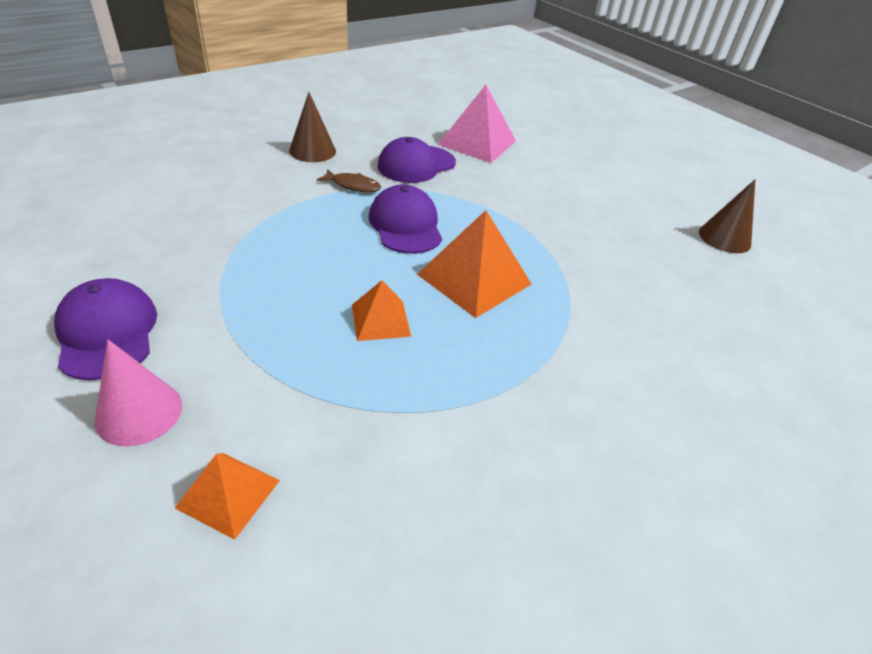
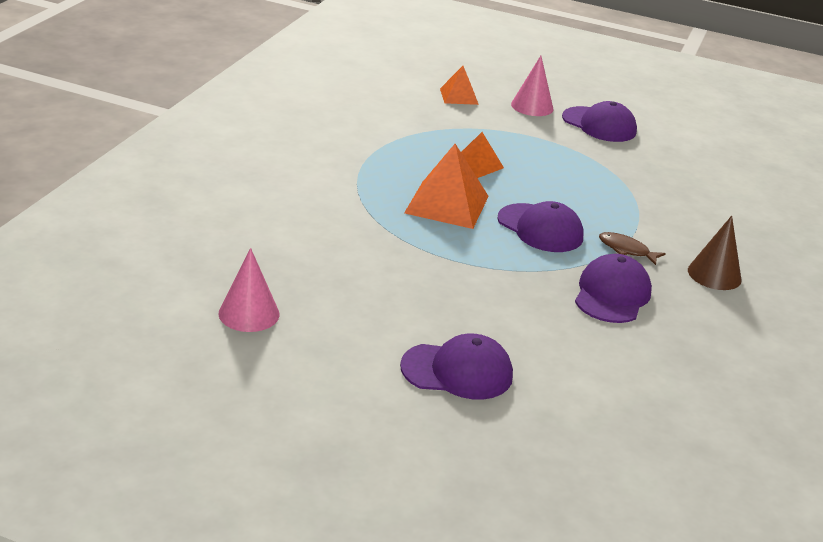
camera: 150 degrees right, 10 degrees down
brown fish [317,170,381,192] -> brown fish turned 45 degrees clockwise [599,232,666,265]
pink pyramid [438,85,516,163] -> none
brown cone [699,180,755,253] -> pink cone [218,248,280,332]
none -> purple cap [400,334,513,400]

